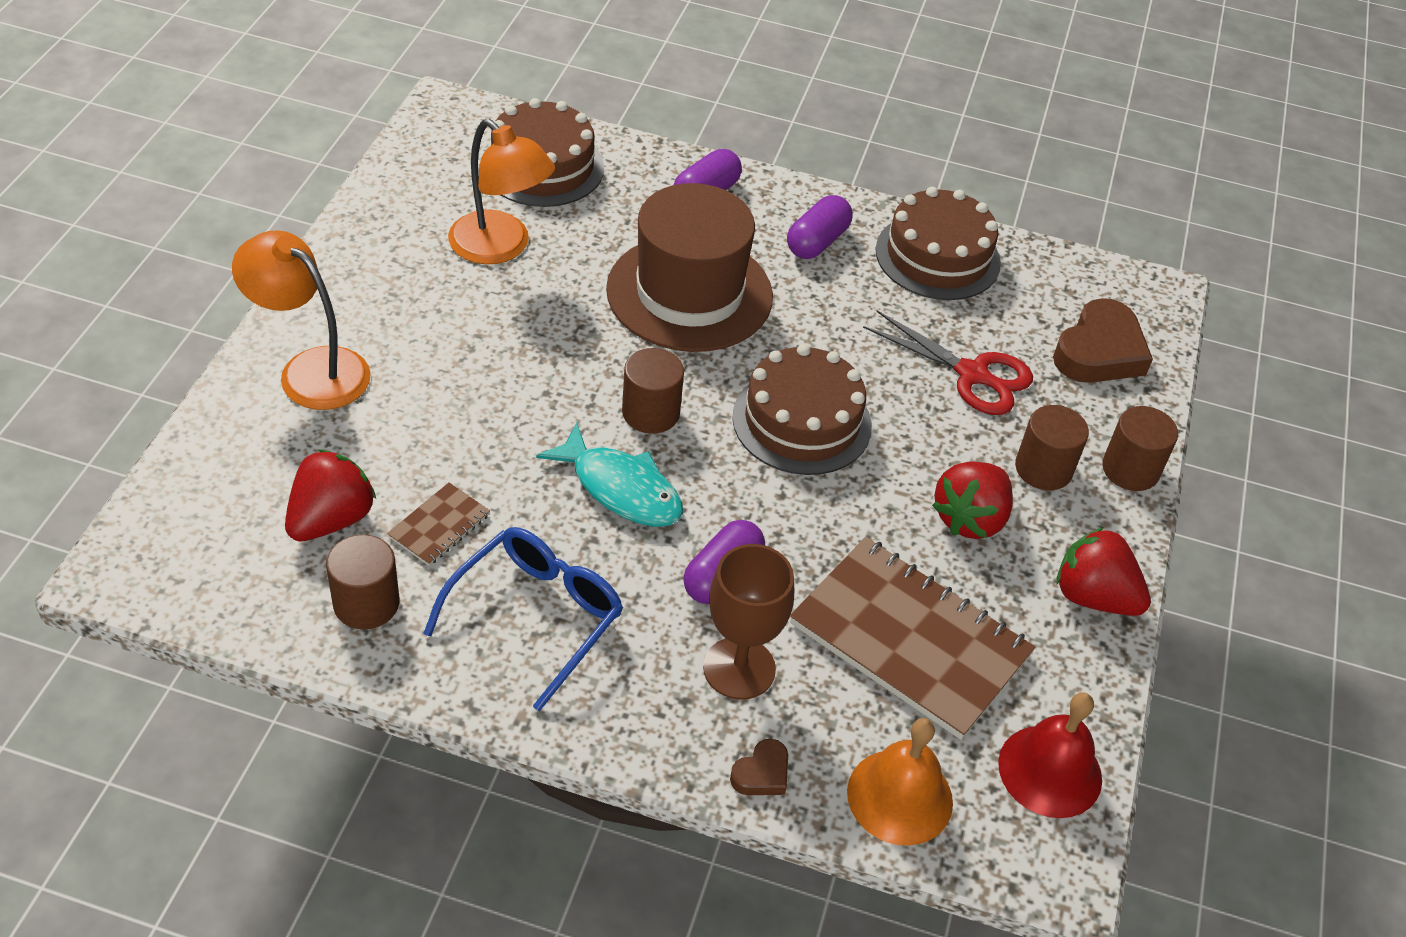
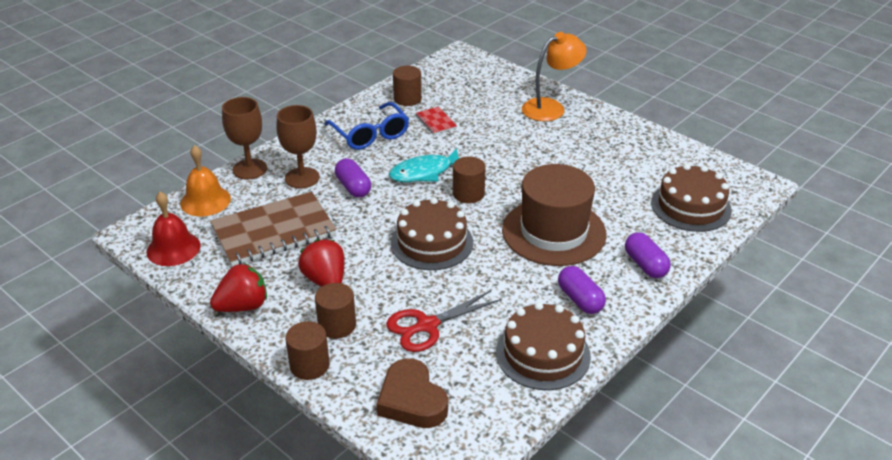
camera: 120 degrees right, 10 degrees down
red strawberry [285,449,376,542] -> none
brown notebook [387,482,490,566] -> red notebook [416,107,457,135]
orange lamp [448,119,555,264] -> none
brown heart [730,739,788,795] -> brown goblet [222,97,267,180]

